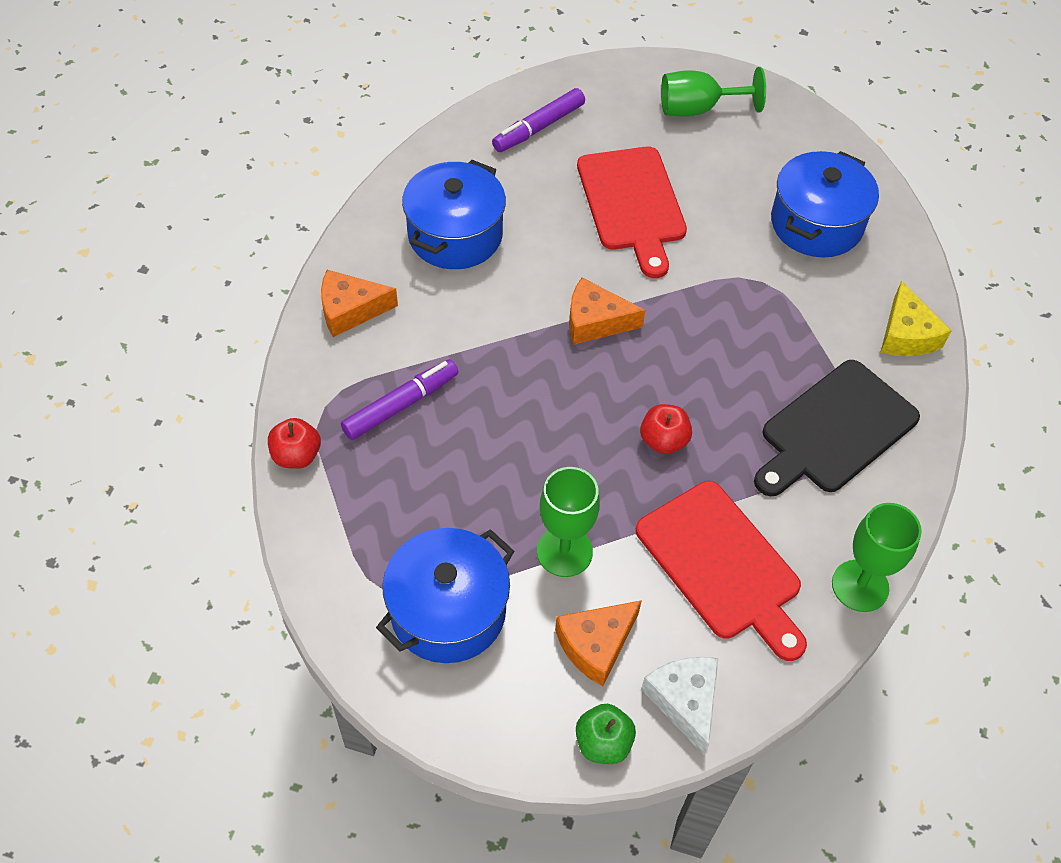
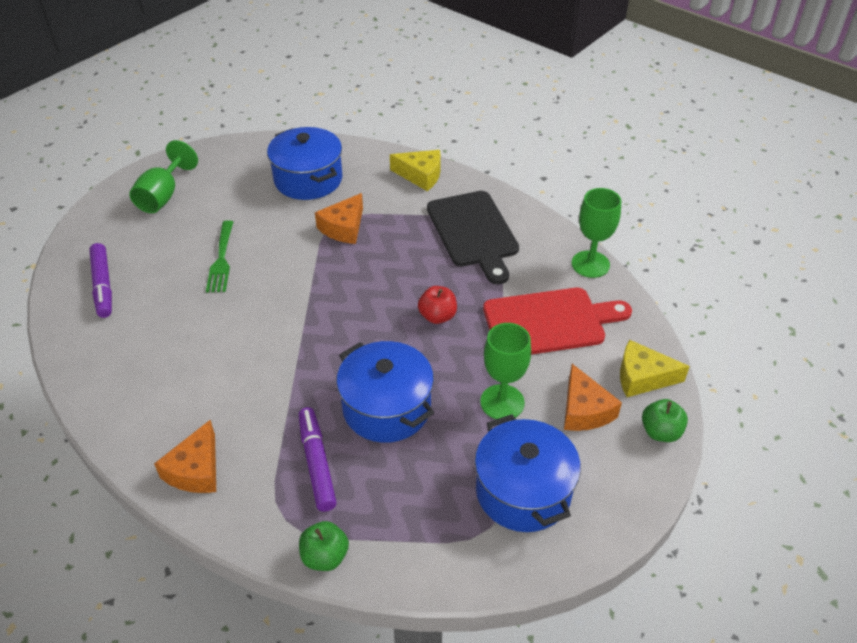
camera: 65 degrees left, 10 degrees down
red apple [268,418,321,469] -> green apple [299,521,349,571]
blue pot [402,160,506,269] -> blue pot moved to [336,341,434,443]
orange cheese [569,278,646,345] -> orange cheese moved to [315,193,363,244]
red cutting board [577,147,687,278] -> green fork [206,220,233,293]
white cheese [641,657,719,755] -> yellow cheese [620,340,690,397]

